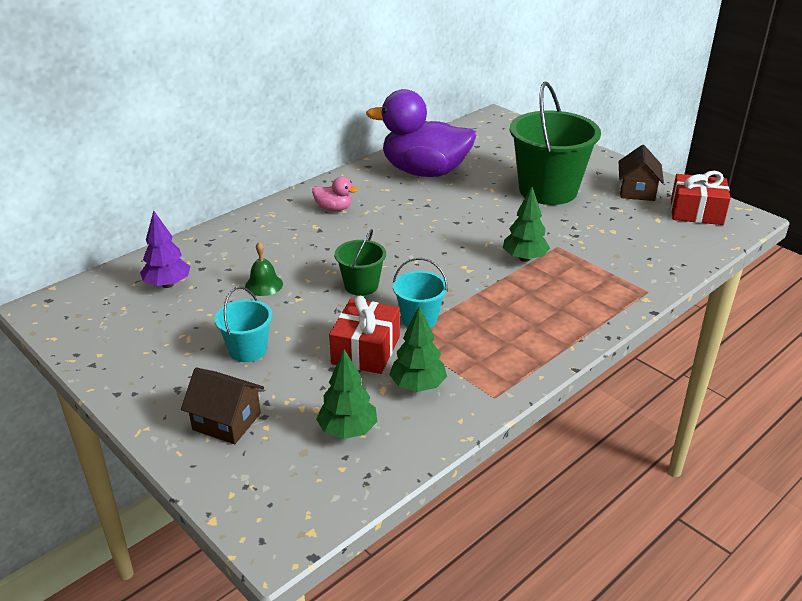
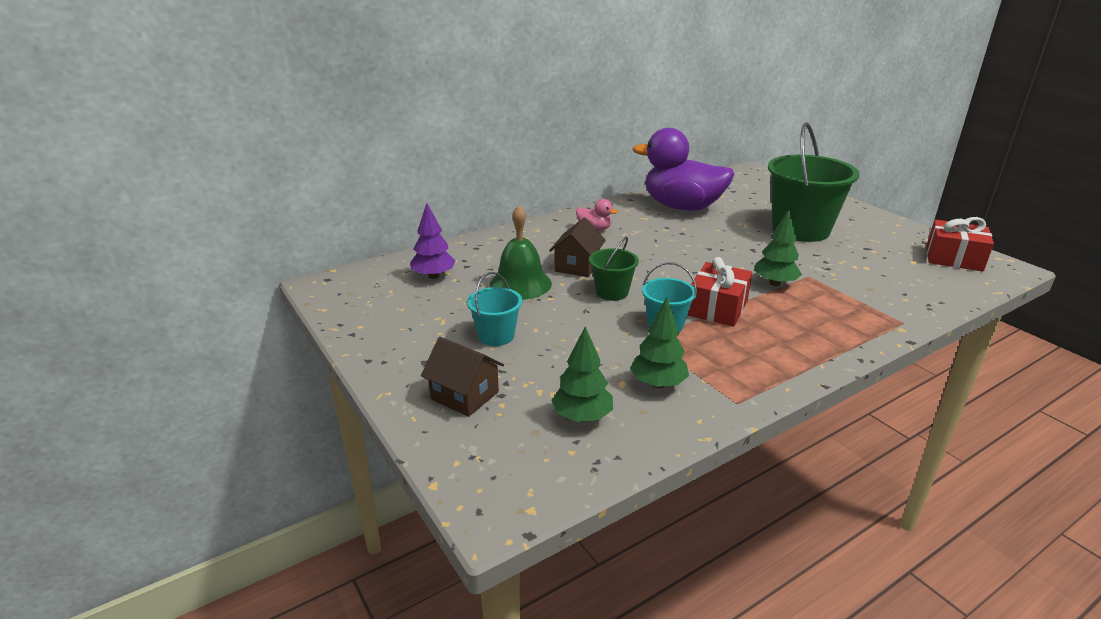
camera: 10 degrees right, 5 degrees down
green bell [245,242,283,296] -> green bell [490,206,552,300], size x1.75
red gift [329,296,400,374] -> red gift moved to [687,257,752,327]
brown house [619,145,664,201] -> brown house moved to [549,218,606,277]

